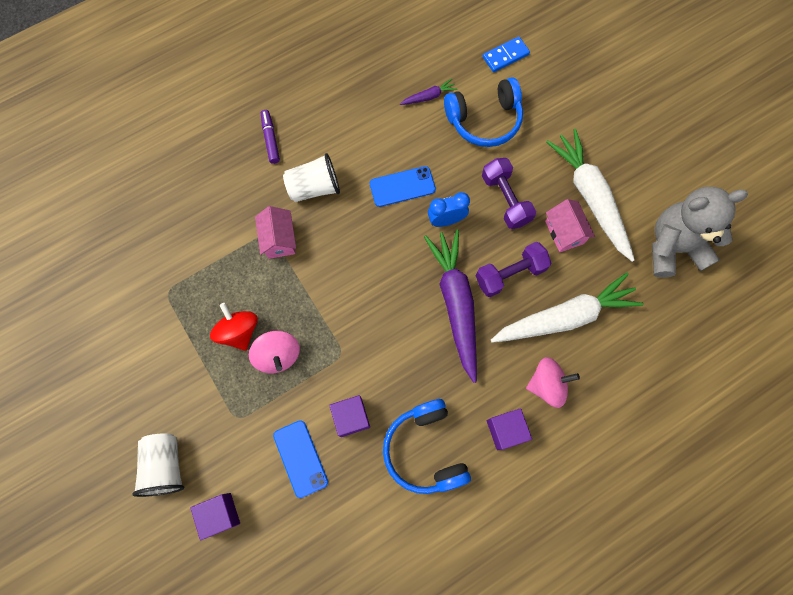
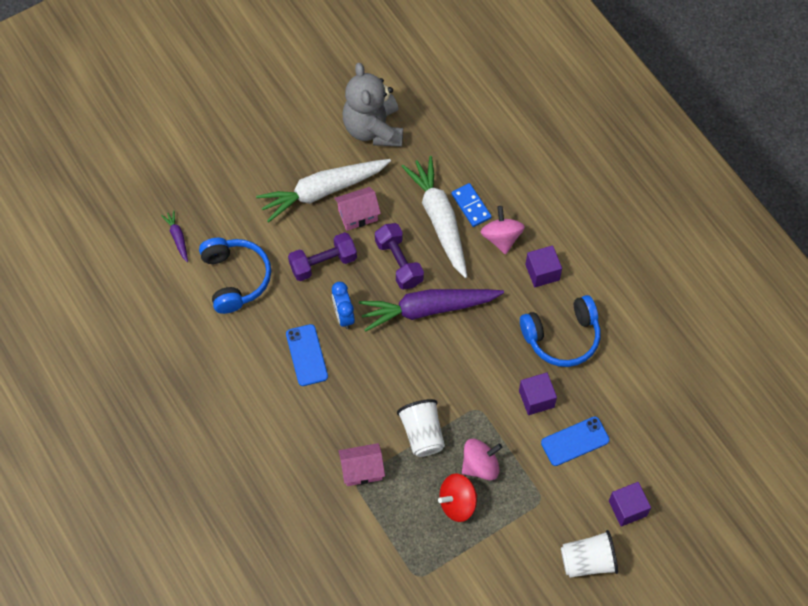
camera: 90 degrees left, 10 degrees down
purple marker [261,110,280,164] -> none
white cup [283,153,340,202] -> white cup moved to [397,399,445,457]
purple carrot [400,79,458,105] -> purple carrot moved to [161,210,188,262]
blue domino [483,37,530,72] -> blue domino moved to [451,183,492,227]

